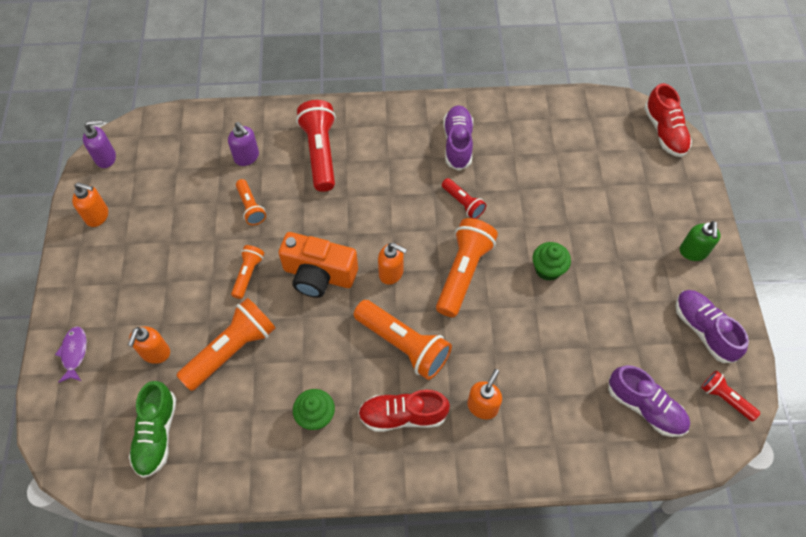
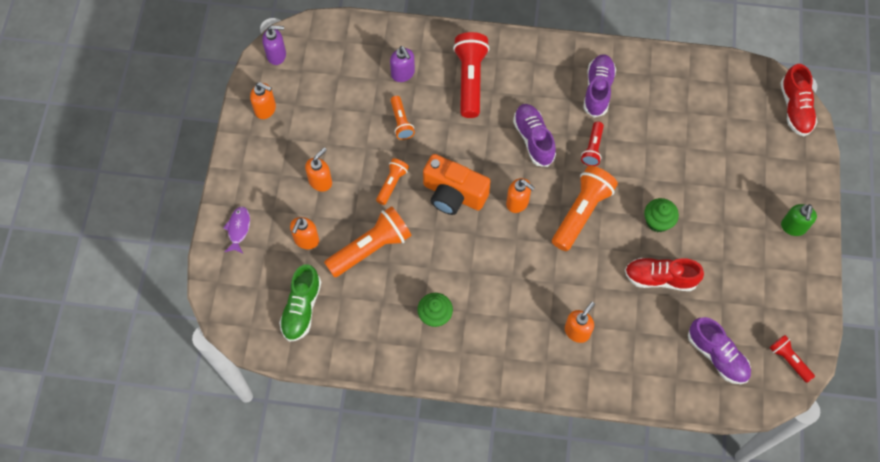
camera: 10 degrees right, 5 degrees up
orange flashlight [354,300,452,380] -> none
red shoe [358,390,450,432] -> red shoe moved to [625,258,704,291]
red flashlight [442,178,486,219] -> red flashlight turned 45 degrees clockwise [581,121,604,166]
purple shoe [675,290,749,363] -> purple shoe moved to [513,104,556,167]
none -> orange soap dispenser [305,148,332,192]

